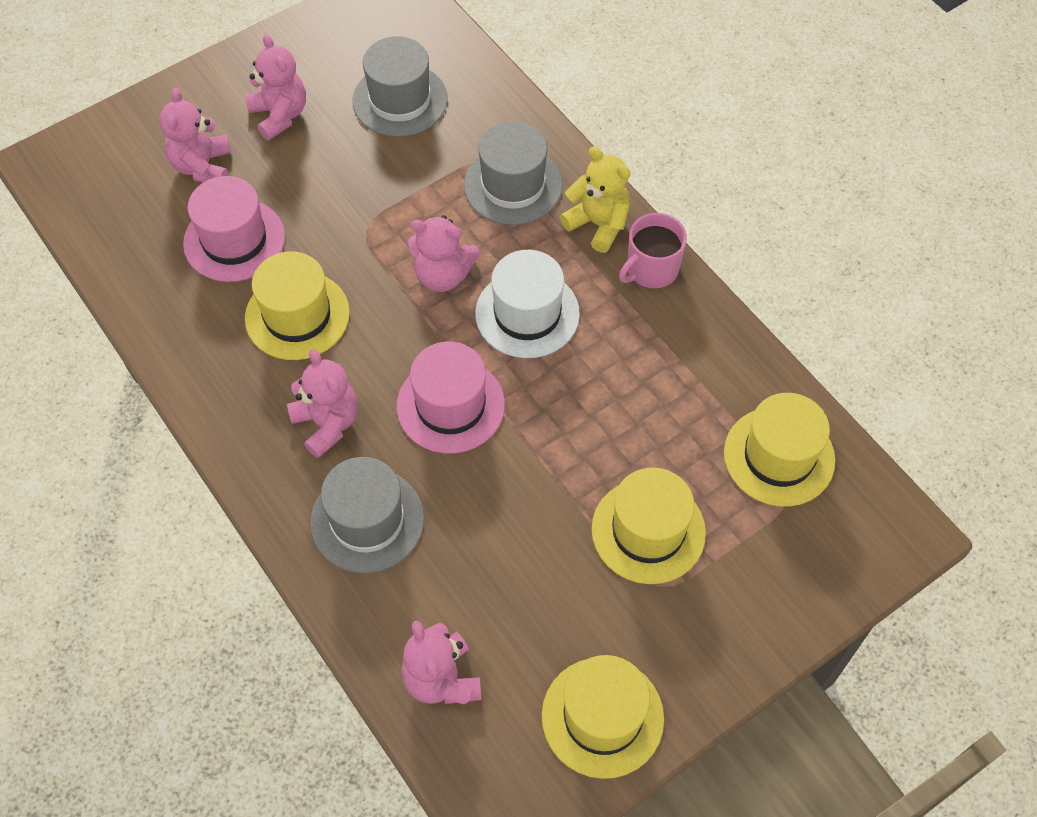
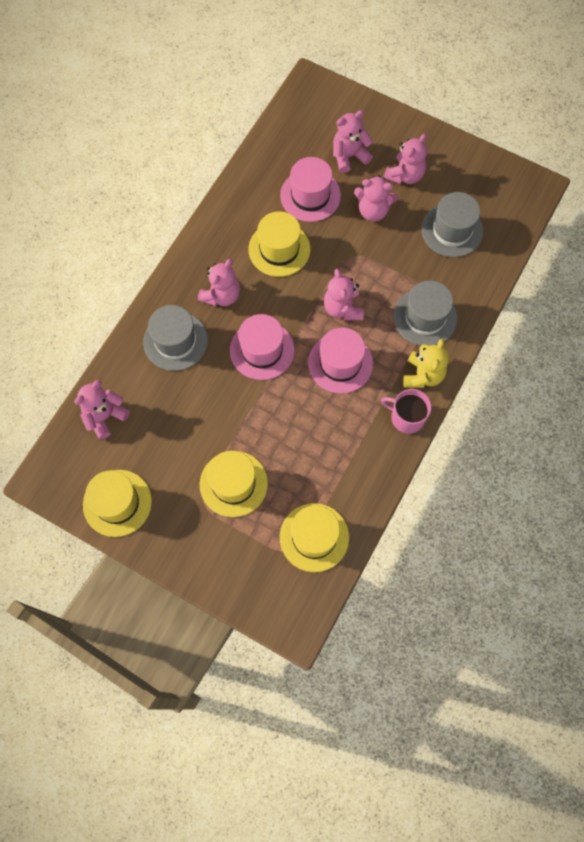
camera: 65 degrees right, 10 degrees up
white hat [475,250,580,358] -> pink hat [308,327,373,394]
none -> pink teddy bear [354,175,398,222]

